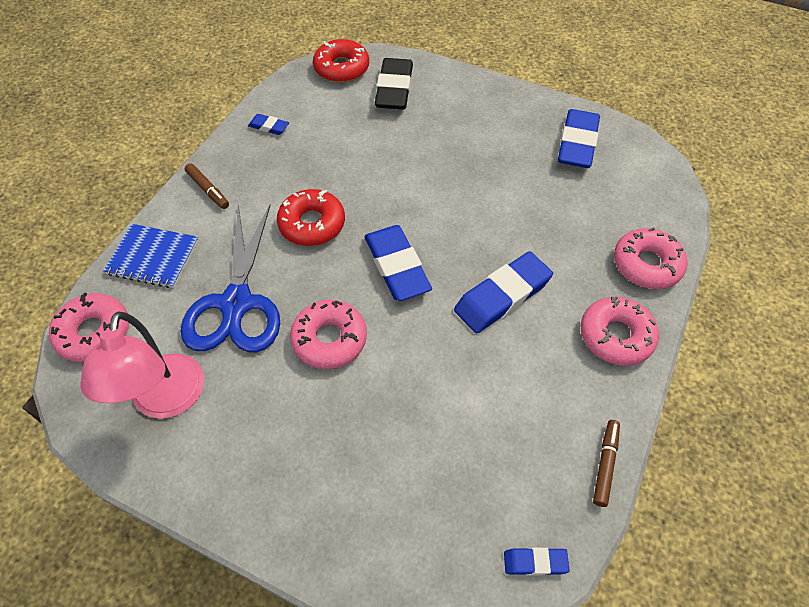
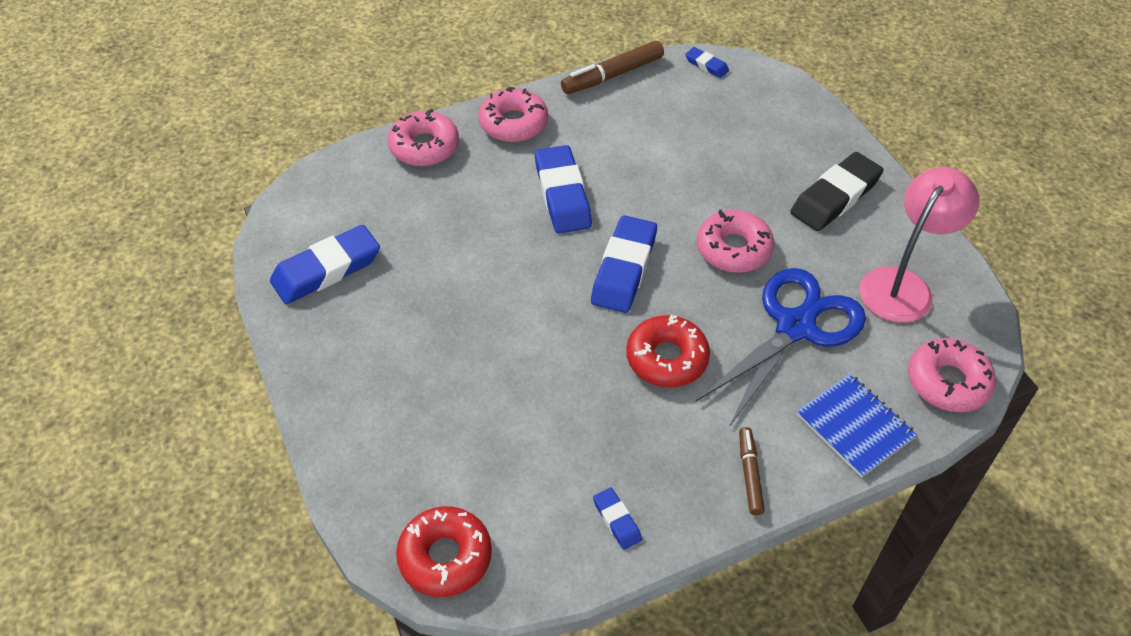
camera: 140 degrees left, 5 degrees down
black eraser [375,58,413,110] -> black eraser moved to [790,152,884,231]
blue eraser [454,252,553,334] -> blue eraser turned 75 degrees clockwise [535,145,592,234]
brown marker [593,420,620,507] -> brown marker [561,41,664,94], size x1.63

